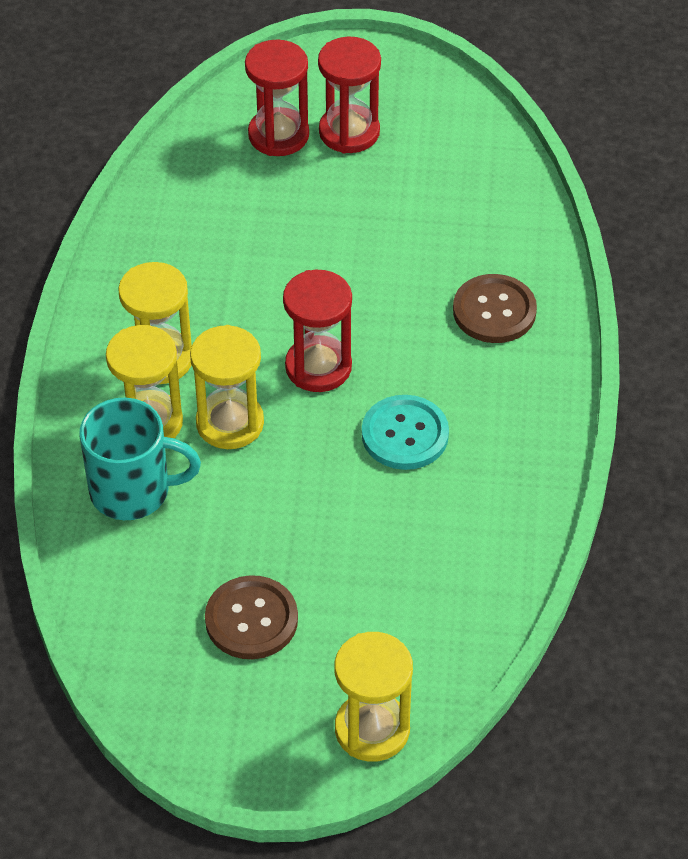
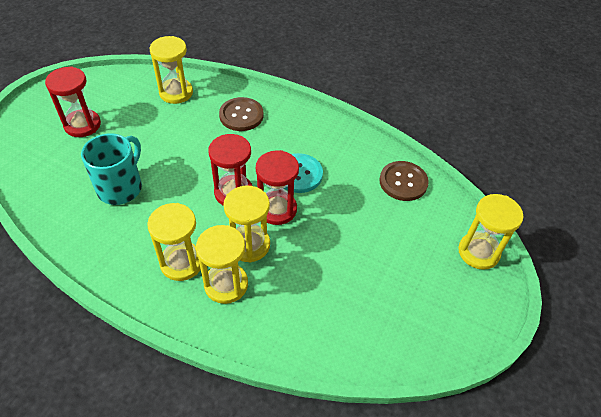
camera: 70 degrees left, 0 degrees up
turquoise mug [80,398,201,520] -> turquoise mug moved to [81,133,142,205]
brown button [205,575,298,659] -> brown button moved to [379,161,429,201]
red hourglass [245,40,309,156] -> red hourglass moved to [256,150,299,225]
none -> yellow hourglass [150,36,193,104]

